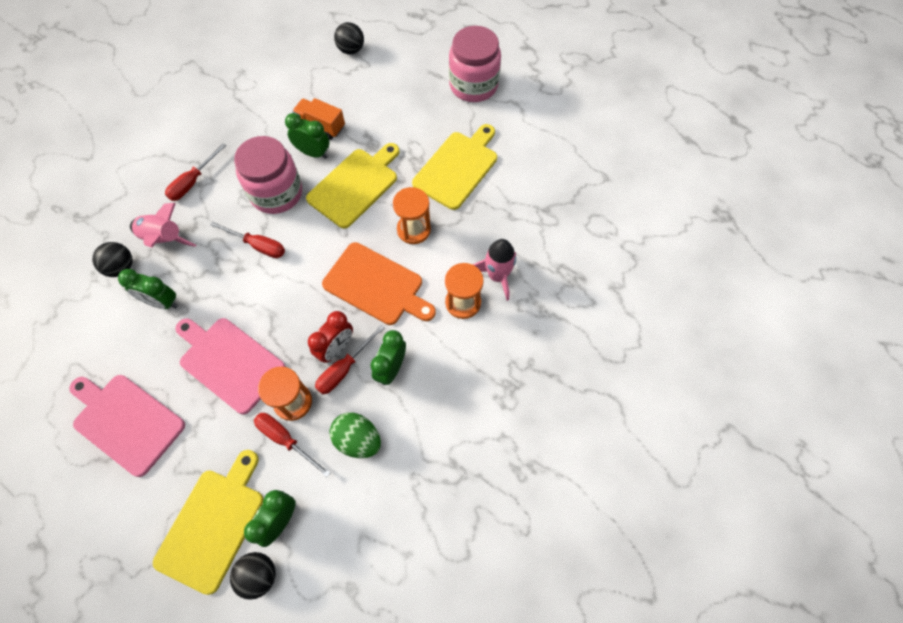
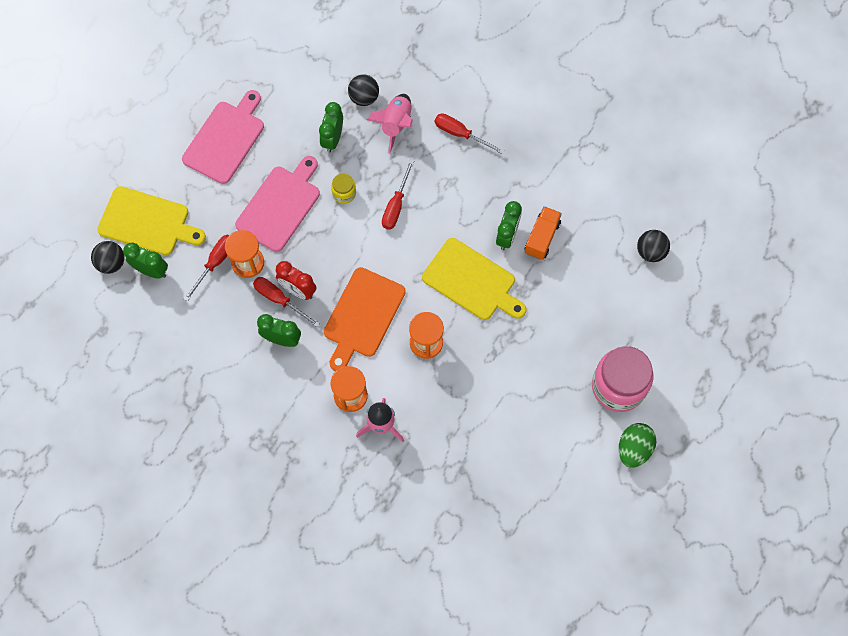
camera: 85 degrees right, 5 degrees up
pink jar [234,136,302,214] -> none
green egg [329,413,381,458] -> green egg moved to [619,423,656,468]
yellow cutting board [412,124,497,210] -> none
none -> yellow jar [331,173,356,204]

